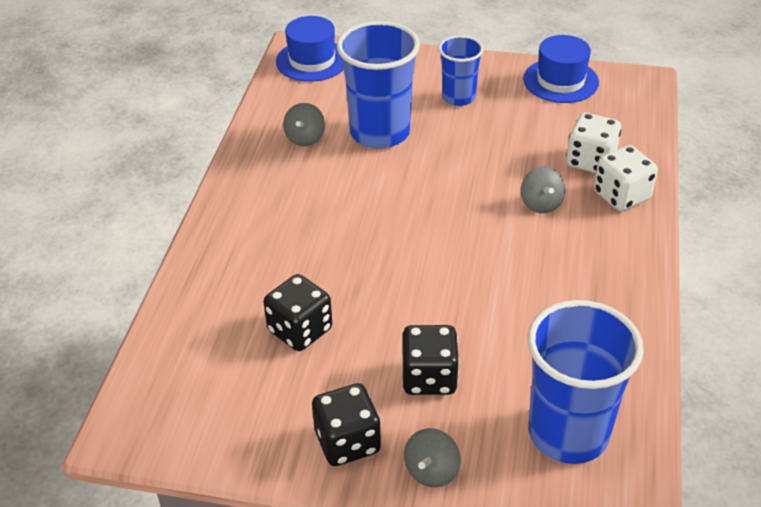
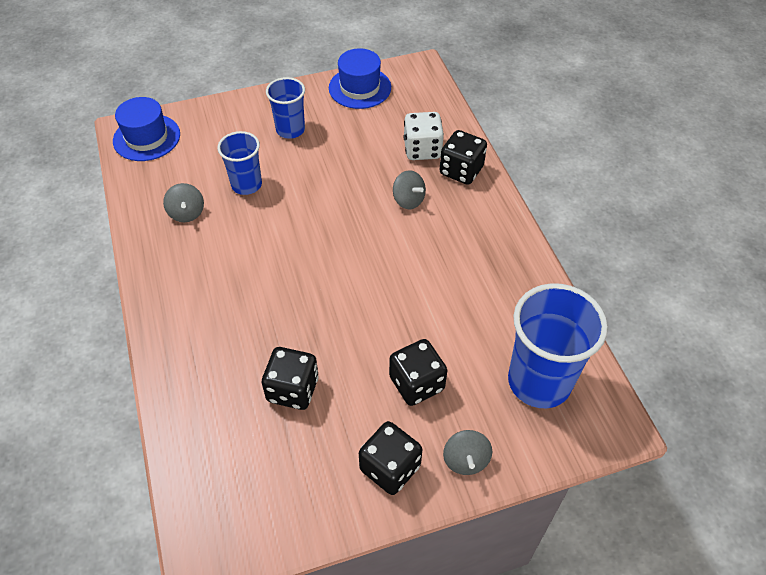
camera: 30 degrees left, 10 degrees up
blue cup [337,21,420,149] -> blue cup [218,131,262,195], size x0.58
white dice [594,145,658,211] -> black dice [440,130,487,185]

